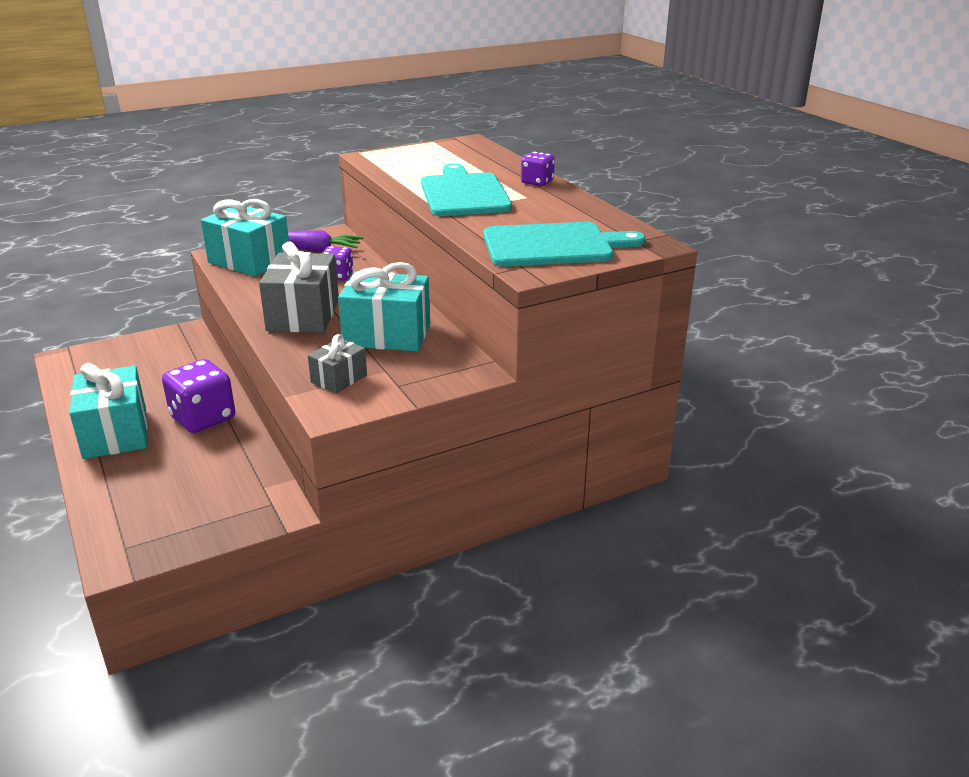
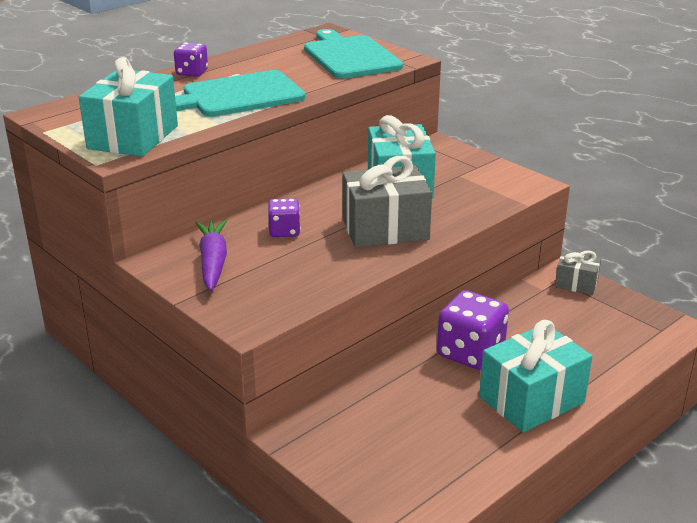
camera: 105 degrees left, 0 degrees up
turquoise gift [201,199,289,277] -> turquoise gift moved to [79,57,178,157]
grey gift [308,334,367,393] -> grey gift moved to [555,250,601,295]

